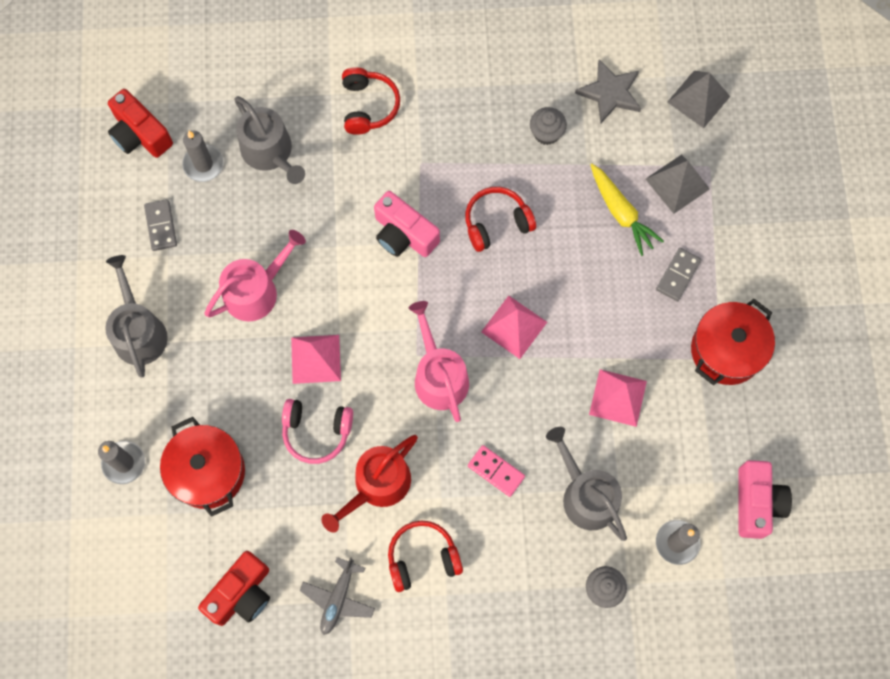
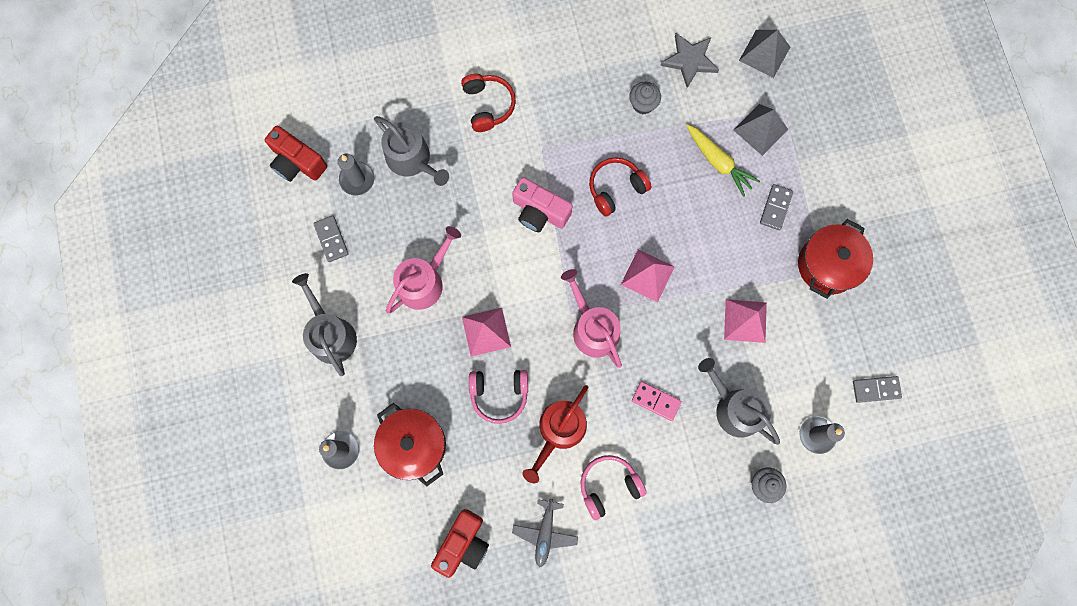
camera: 10 degrees left, 5 degrees up
red headphones [388,520,463,592] -> pink headphones [580,455,647,520]
pink camera [738,460,792,539] -> grey domino [853,376,902,403]

